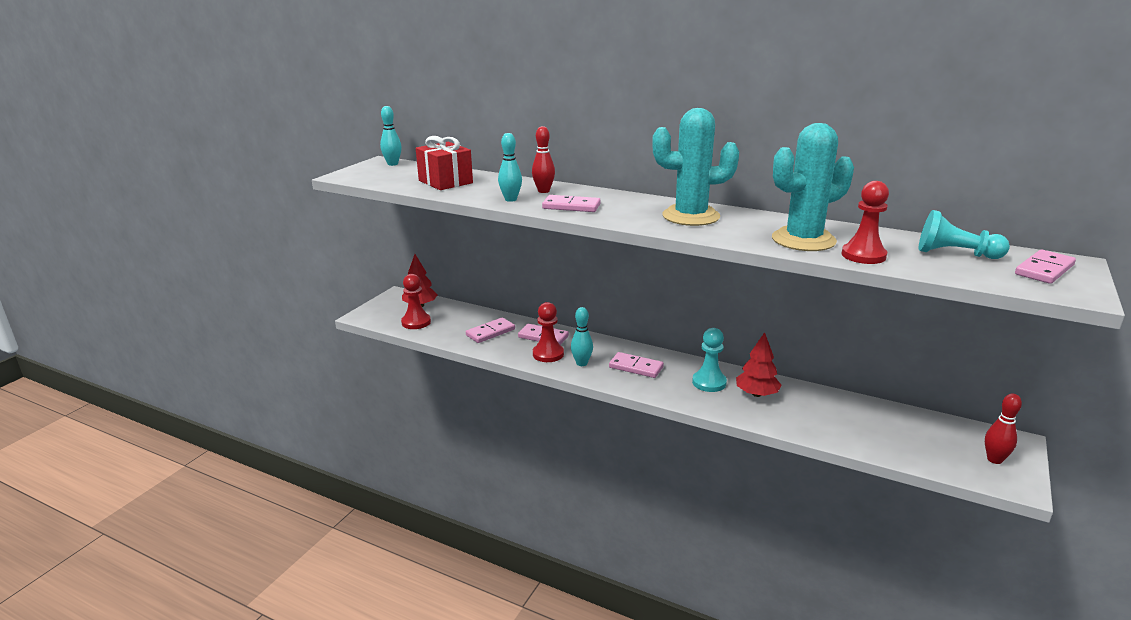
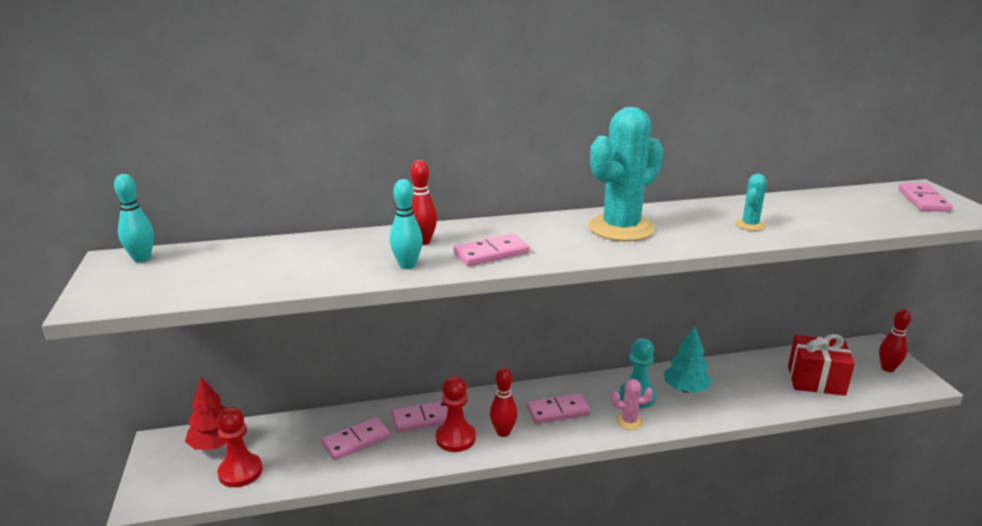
camera: 40 degrees left, 0 degrees up
red gift [416,136,473,190] -> red gift moved to [788,334,855,396]
pink domino [466,318,515,343] -> pink domino turned 45 degrees clockwise [321,417,390,460]
turquoise bowling pin [571,307,593,366] -> red bowling pin [490,367,518,437]
red tree [736,332,782,397] -> turquoise tree [664,326,712,393]
turquoise cactus [772,123,854,251] -> turquoise cactus [735,174,767,231], size x0.44
red pawn [842,181,889,264] -> none
turquoise pawn [919,210,1010,259] -> none
none -> pink cactus [612,379,653,430]

